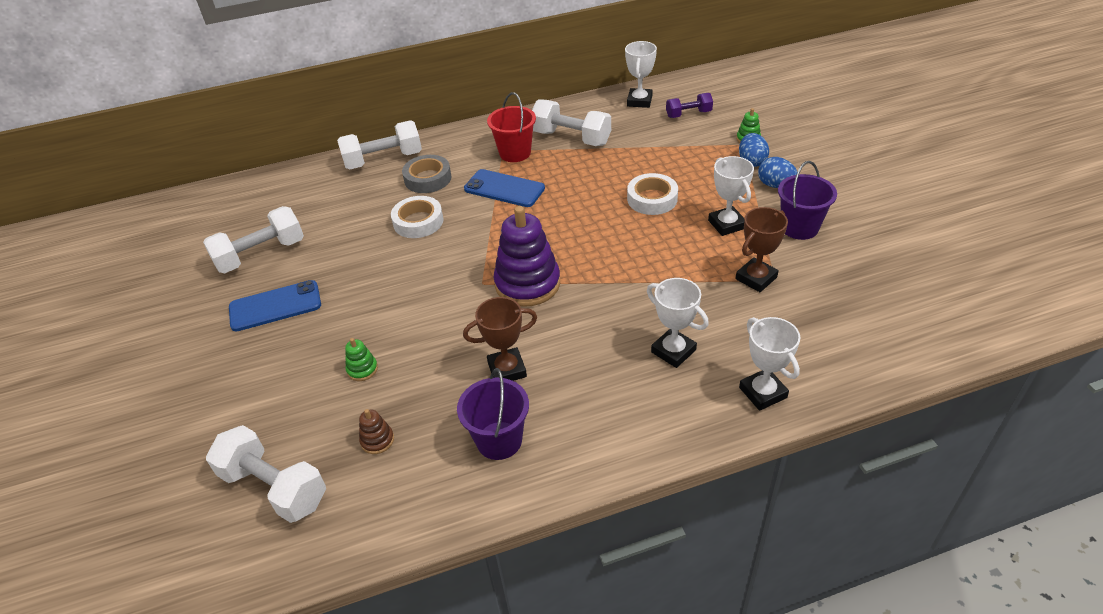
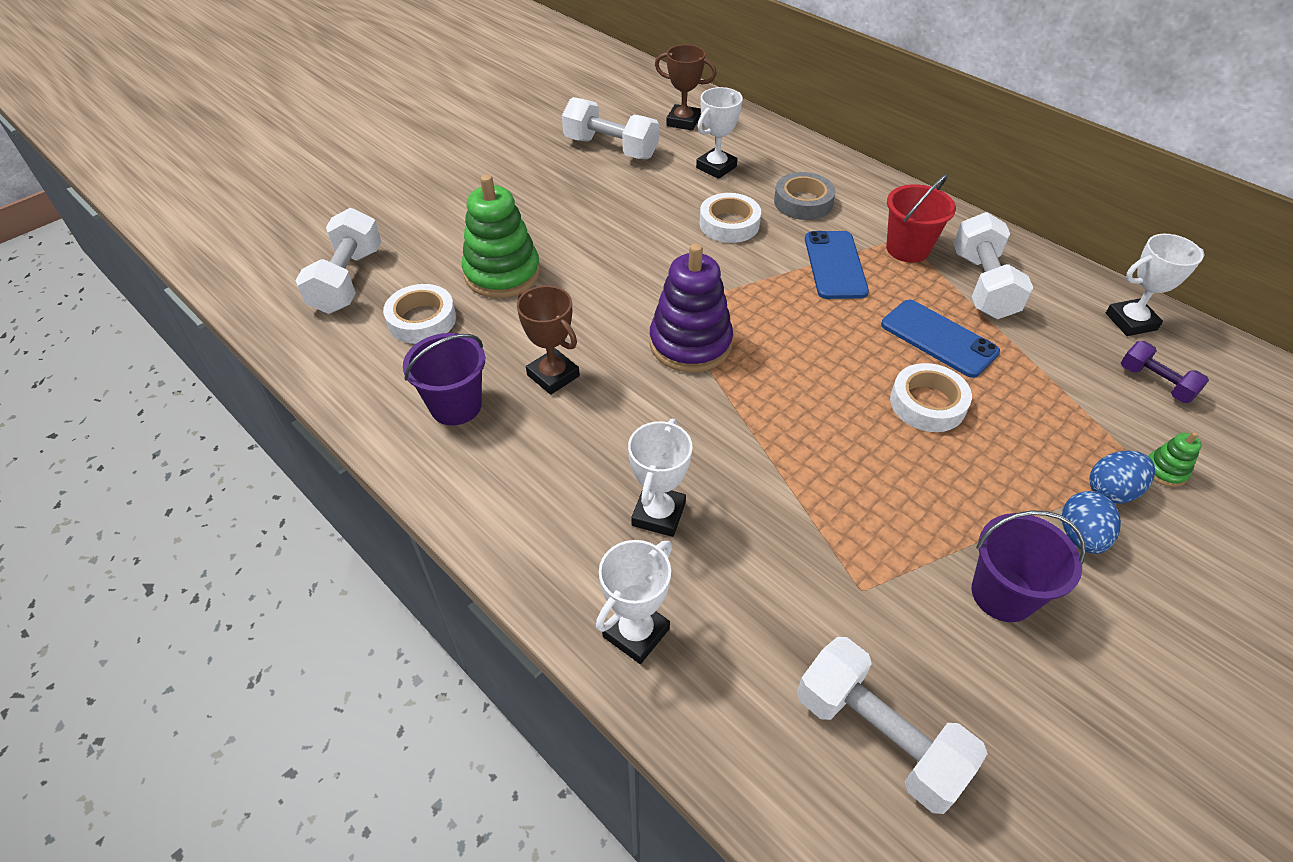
camera: 60 degrees right, 5 degrees up
blue phone [229,280,321,331] -> blue phone moved to [881,300,1000,378]
white dumbbell [337,120,422,169] -> white dumbbell moved to [797,637,988,814]
green stacking toy [345,338,378,381] -> green stacking toy [462,174,540,298], size x2.32
brown stacking toy [359,409,394,454] -> white tape [383,284,456,344]
white trophy [708,156,754,236] -> white trophy moved to [696,87,743,179]
brown trophy [736,207,788,292] -> brown trophy moved to [655,45,717,131]

